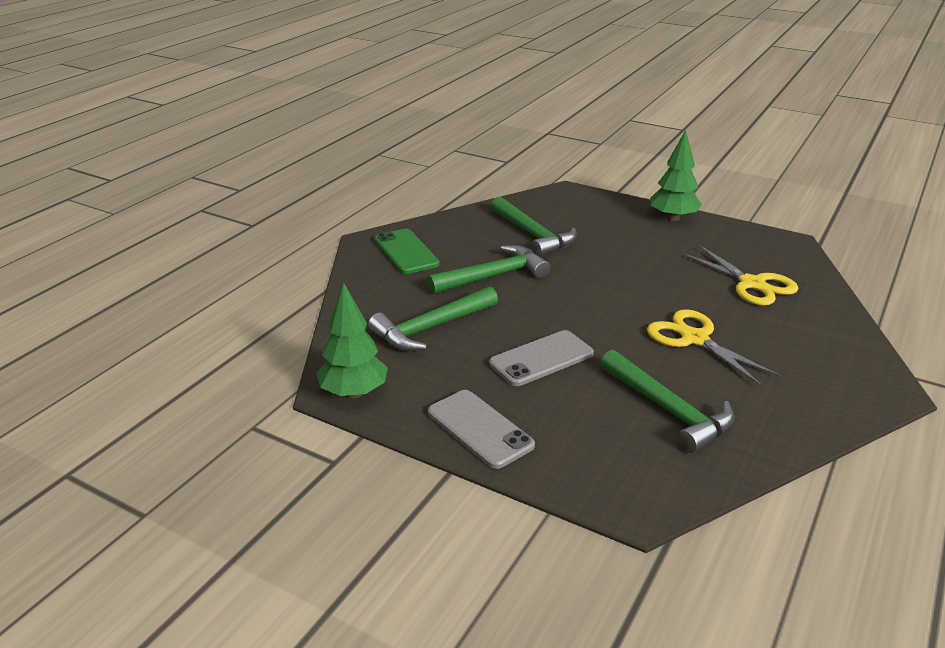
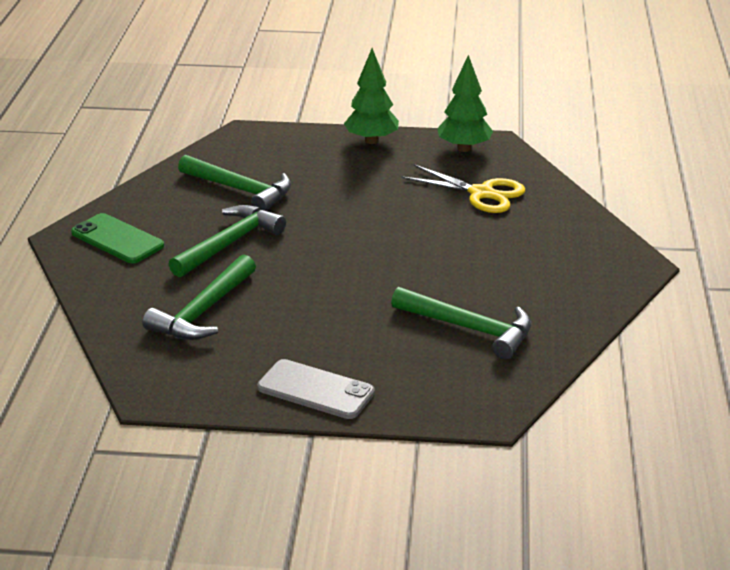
camera: 25 degrees left, 0 degrees up
green tree [316,283,388,398] -> green tree moved to [437,55,493,152]
grey phone [489,330,594,386] -> none
yellow scissors [647,309,782,387] -> none

